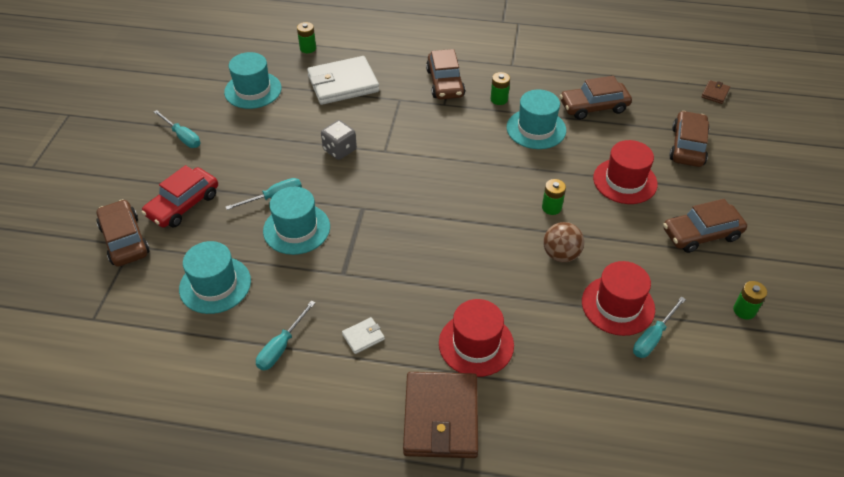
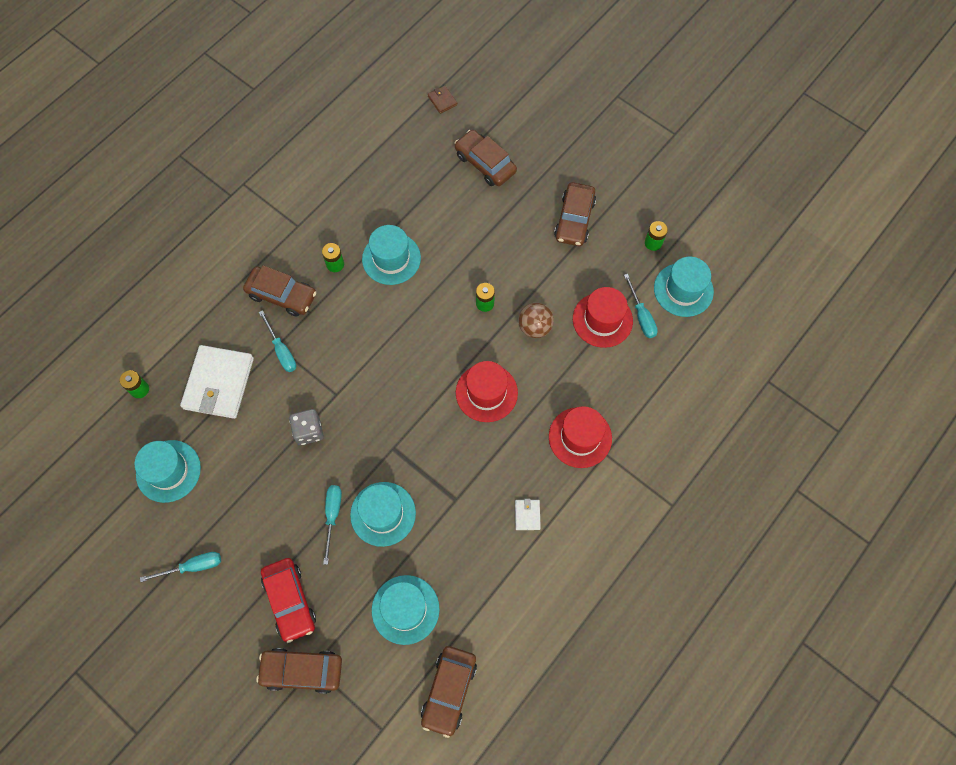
camera: 60 degrees left, 20 degrees up
turquoise screwdriver [256,301,315,370] -> turquoise screwdriver moved to [259,310,296,372]
brown wallet [403,372,478,458] -> none
brown car [560,76,632,120] -> brown car moved to [421,646,477,738]
red hat [593,140,658,204] -> red hat moved to [456,361,518,422]
none -> turquoise hat [654,257,714,317]

